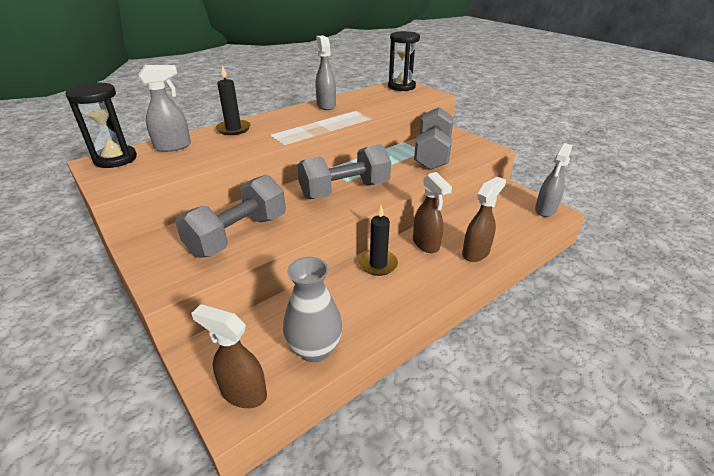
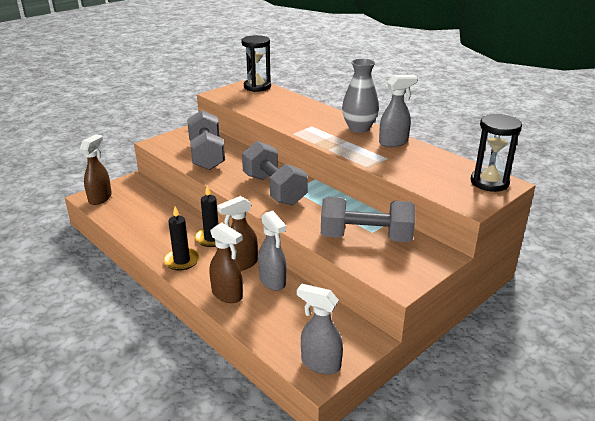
camera: 85 degrees right, 5 degrees down
grey spray bottle [139,65,191,152] -> grey spray bottle moved to [258,211,286,291]
grey dumbbell [175,175,286,258] -> grey dumbbell turned 45 degrees clockwise [187,110,225,170]
black candle [216,65,251,135] -> black candle moved to [163,206,200,271]
grey vase [283,257,343,362] -> grey vase moved to [342,58,379,133]

